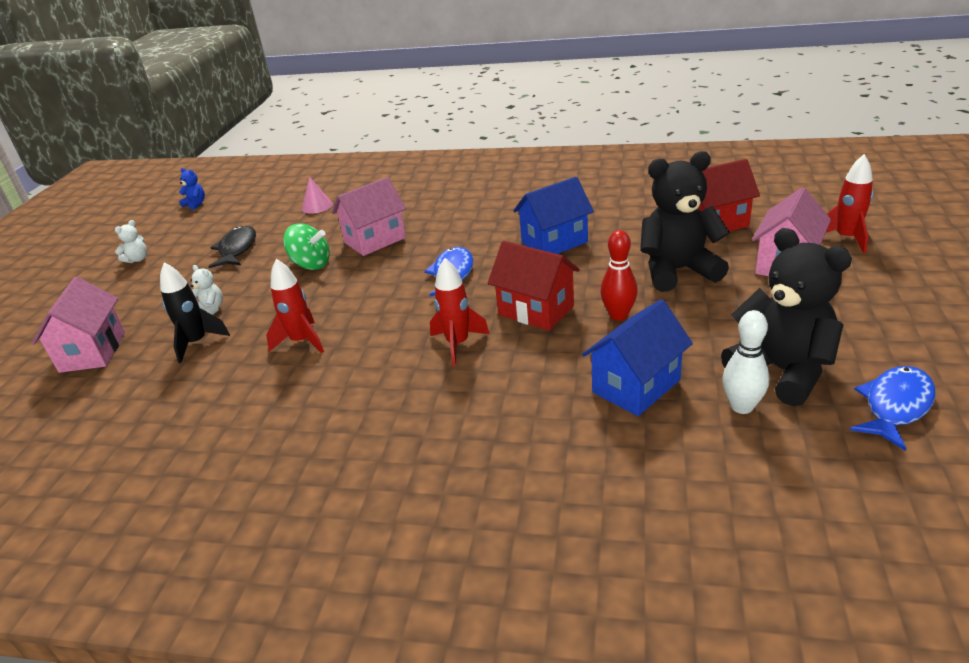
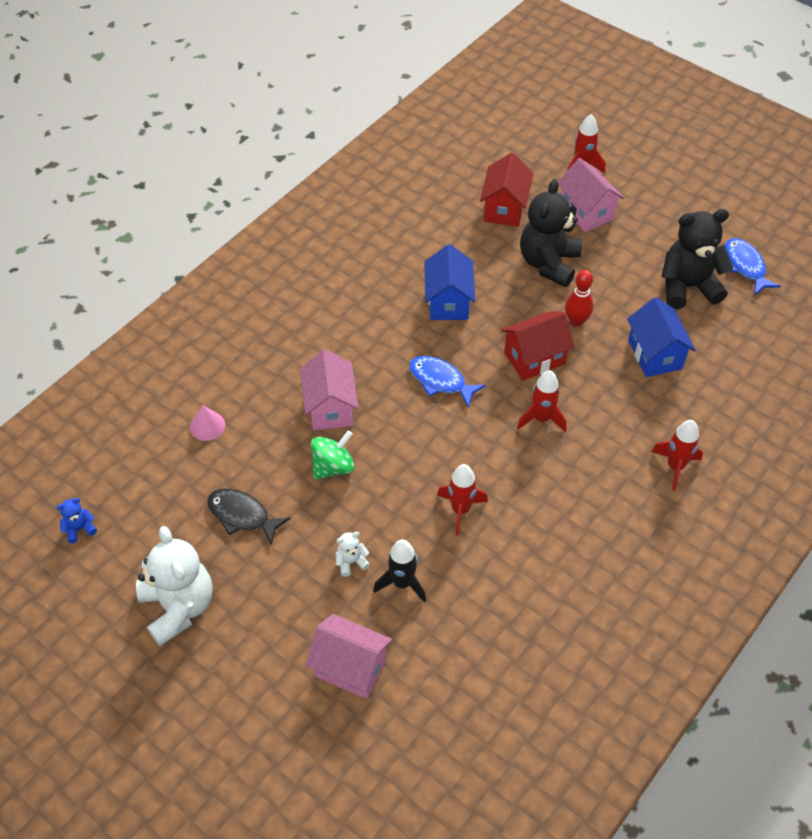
camera: 65 degrees left, 20 degrees up
white teddy bear [115,220,147,263] -> white teddy bear [136,526,213,646], size x2.39
white bowling pin [722,310,770,414] -> none
none -> red rocket [651,420,703,491]

